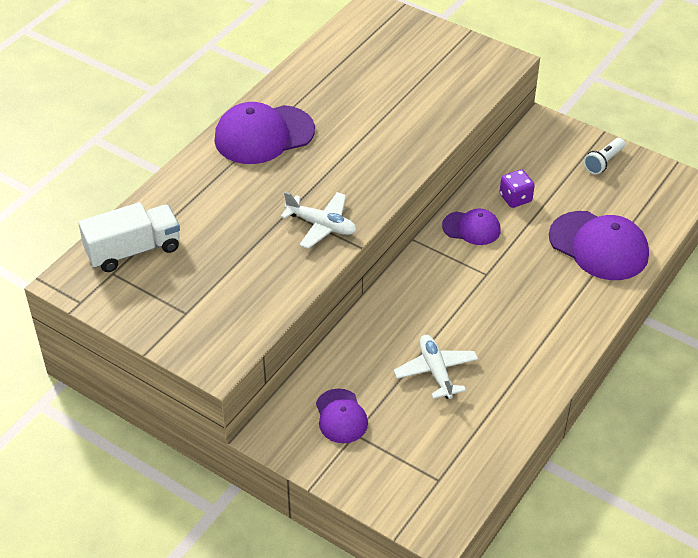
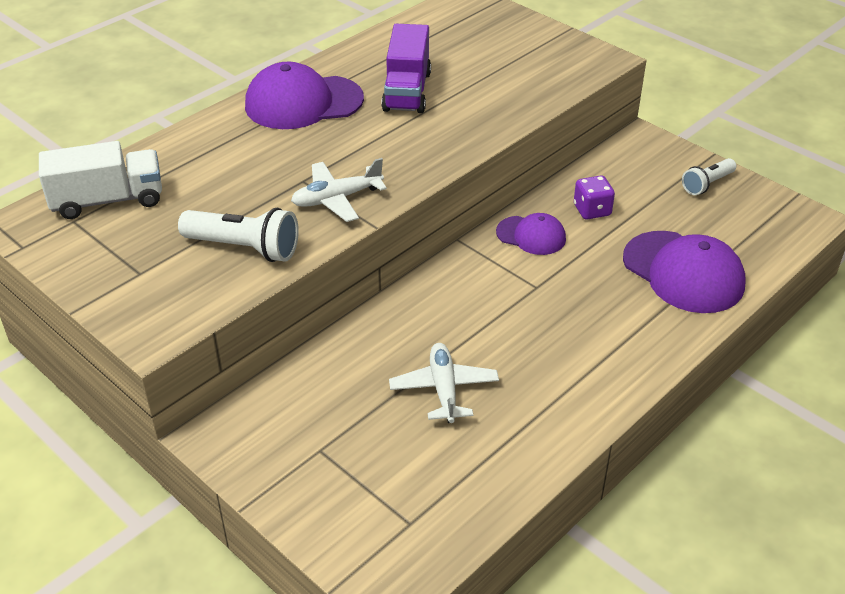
camera: 10 degrees right, 5 degrees down
white plane [280,192,357,249] -> white plane turned 120 degrees clockwise [291,158,387,222]
purple cap [316,388,368,443] -> none
none -> white flashlight [178,207,299,262]
none -> purple truck [381,24,431,113]

